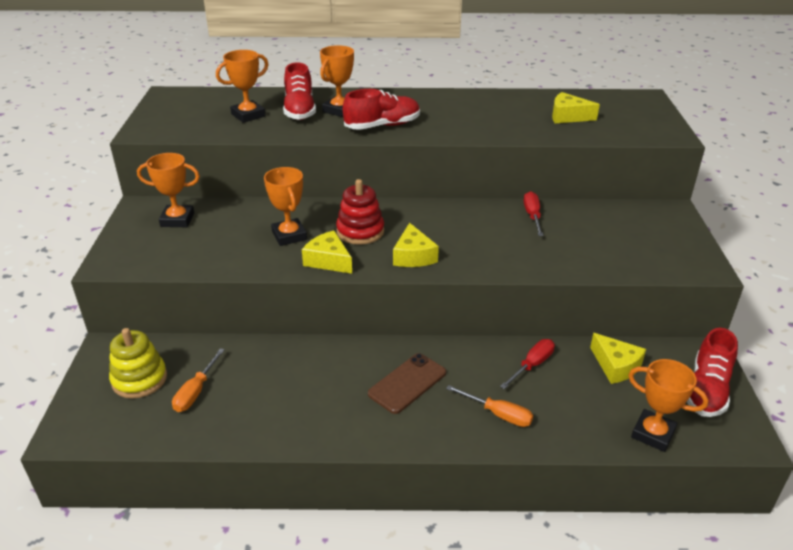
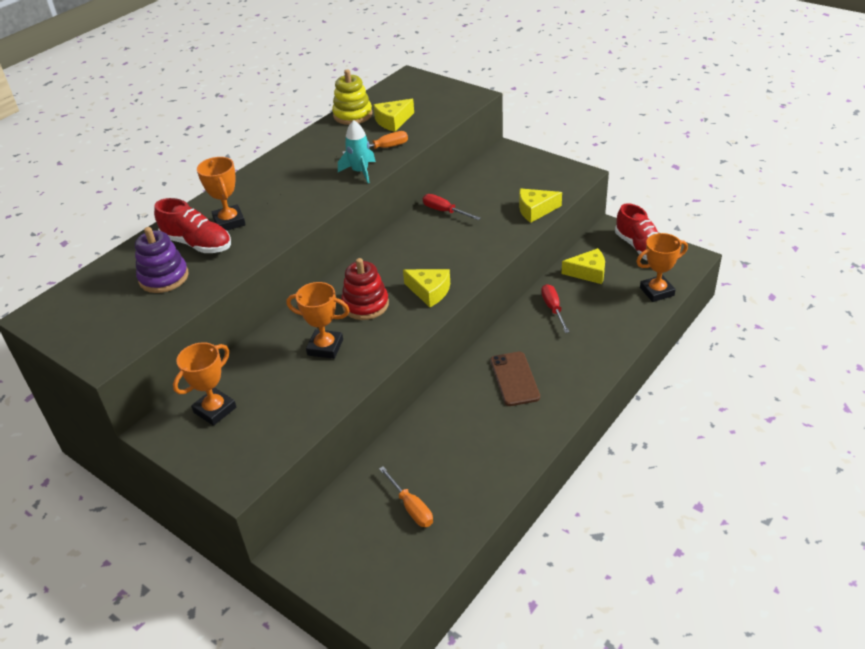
camera: 50 degrees left, 5 degrees up
yellow stacking toy [109,328,167,399] -> yellow stacking toy moved to [332,69,372,125]
orange trophy [216,50,269,123] -> purple stacking toy [135,227,189,293]
yellow cheese [302,230,352,274] -> yellow cheese moved to [519,189,562,223]
red shoe [343,89,420,130] -> none
orange screwdriver [446,385,533,427] -> orange screwdriver moved to [342,131,408,154]
none -> turquoise rocket [338,120,376,183]

